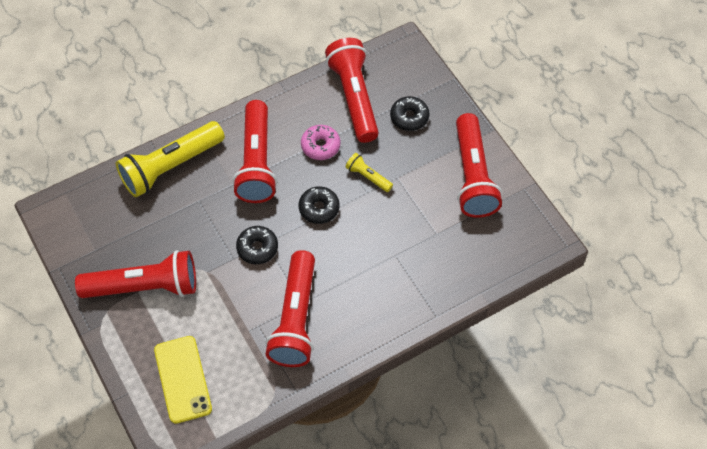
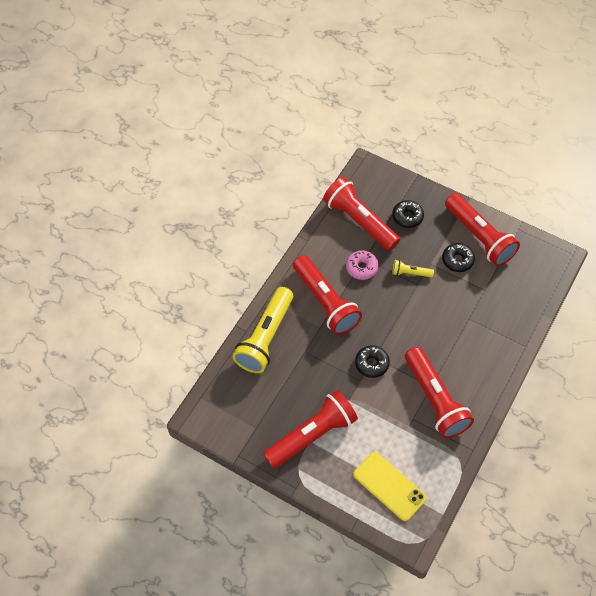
camera: 30 degrees left, 0 degrees up
black donut [299,186,340,224] -> black donut moved to [442,243,475,272]

